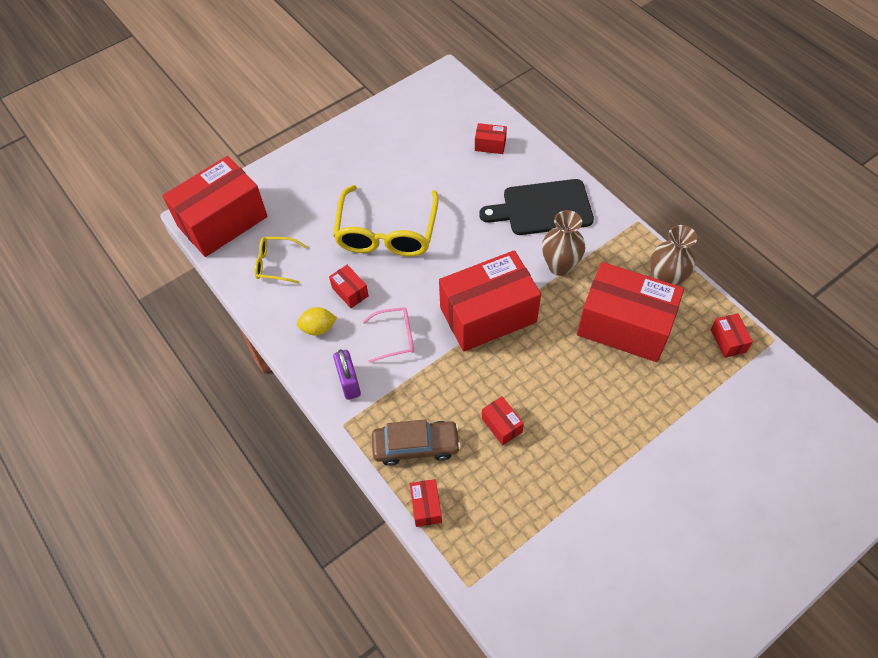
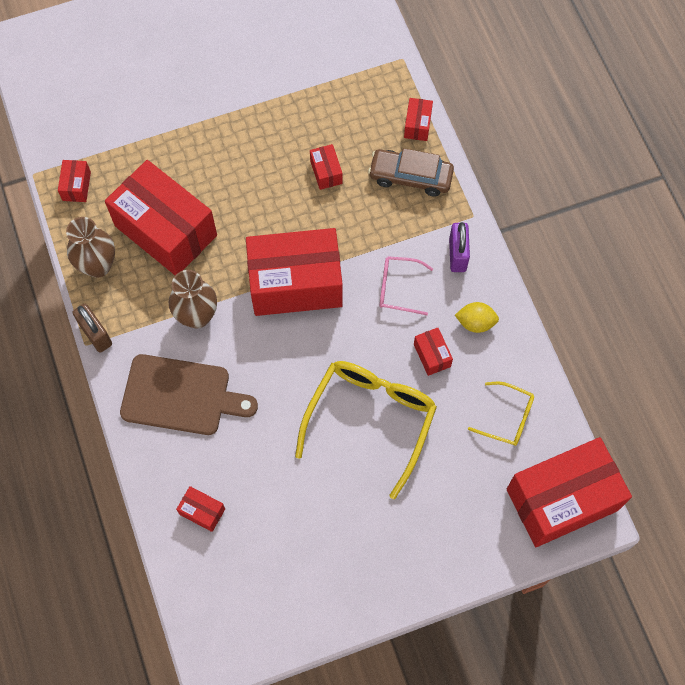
camera: 165 degrees left, 10 degrees up
black cutting board [479,179,594,235] -> brown cutting board [120,354,258,435]
none -> brown padlock [73,304,112,353]

